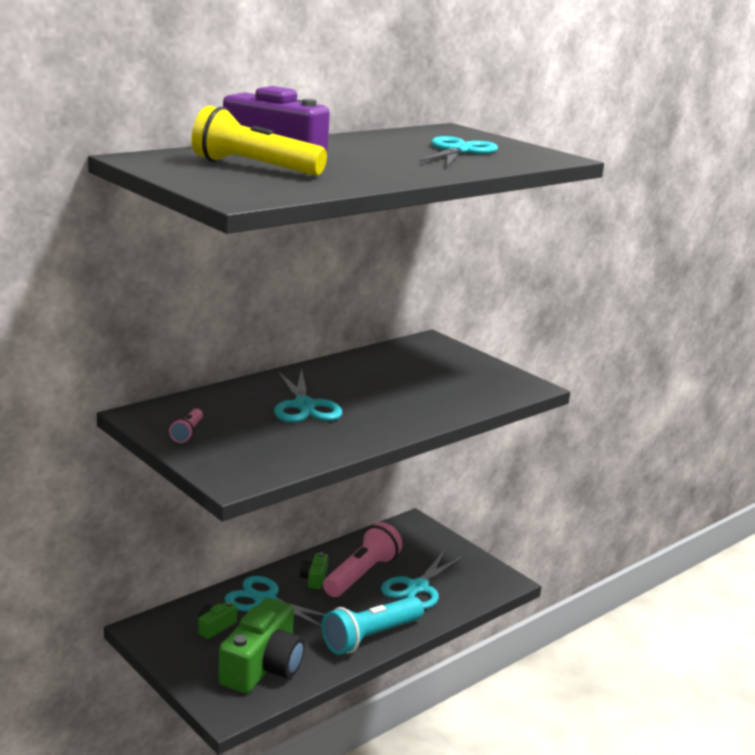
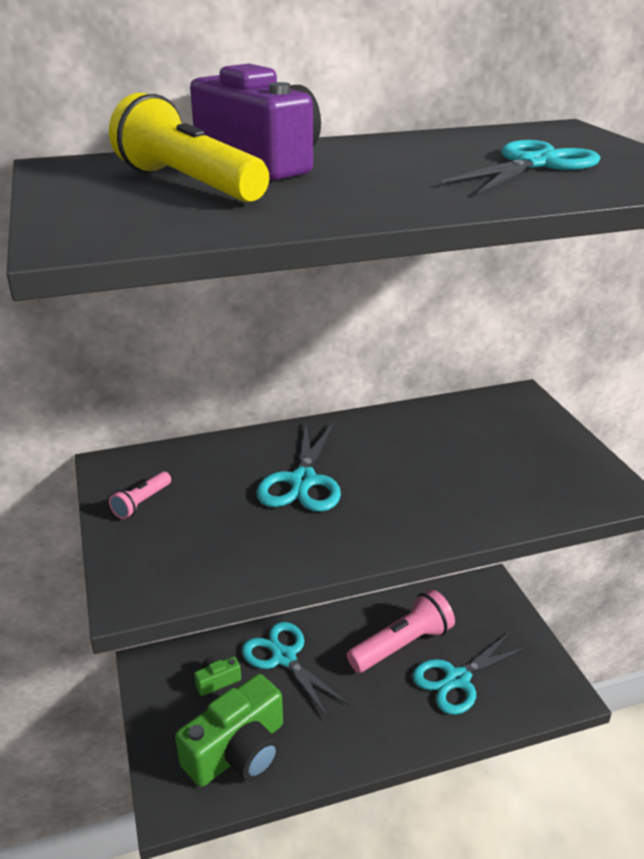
camera: 25 degrees right, 10 degrees up
green camera [300,552,328,589] -> none
turquoise flashlight [322,596,424,655] -> none

